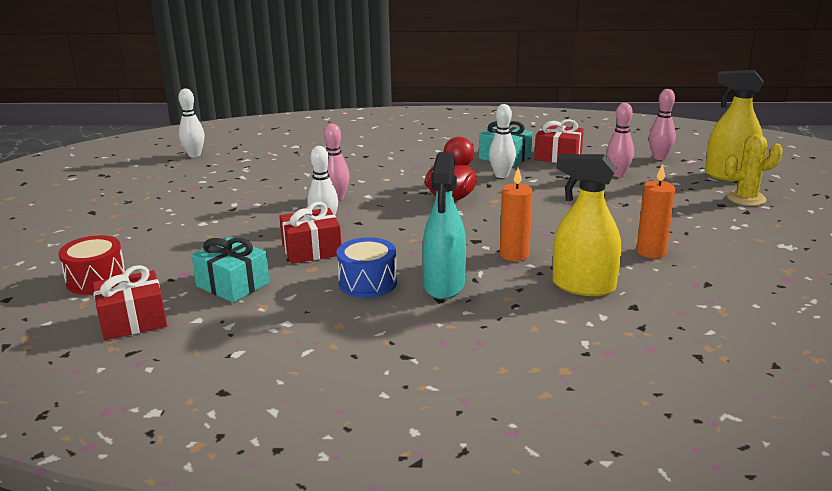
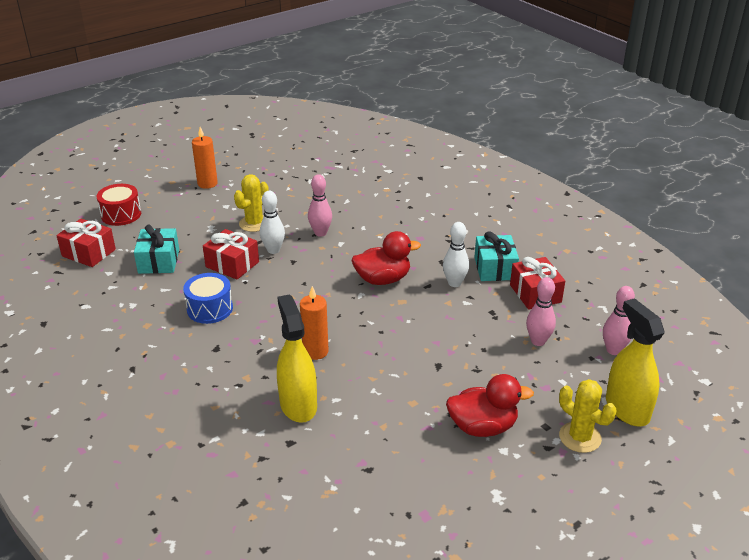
camera: 50 degrees right, 10 degrees up
white bowling pin [178,88,204,157] -> none
turquoise spray bottle [422,152,466,299] -> none
orange candle [636,164,675,258] -> orange candle moved to [192,127,218,189]
none -> yellow cactus [234,174,269,232]
none -> red duck [446,374,534,437]

